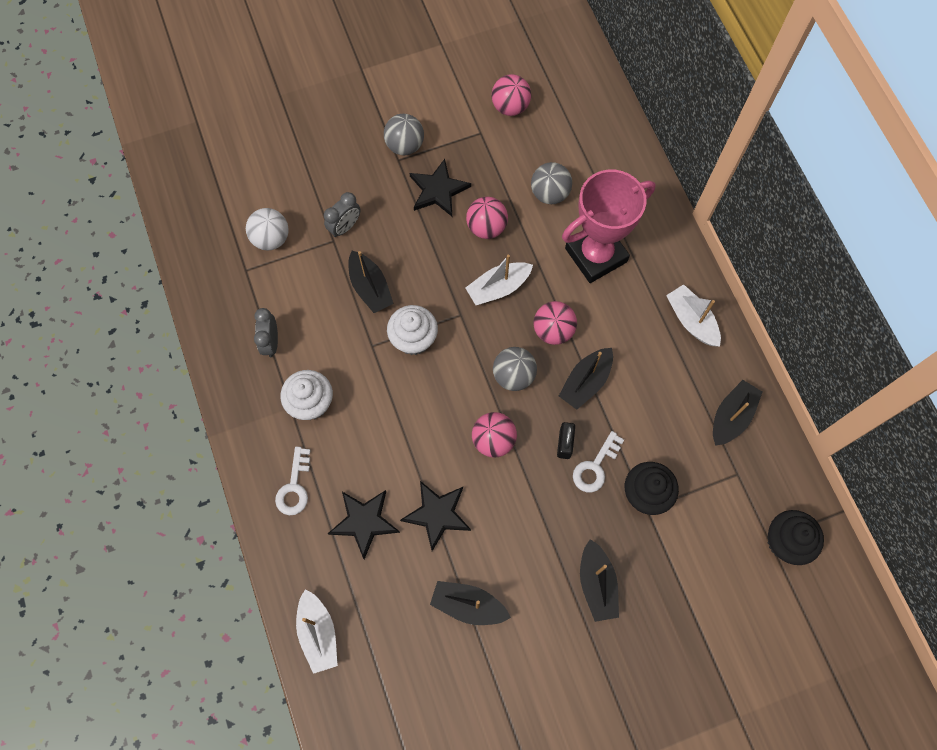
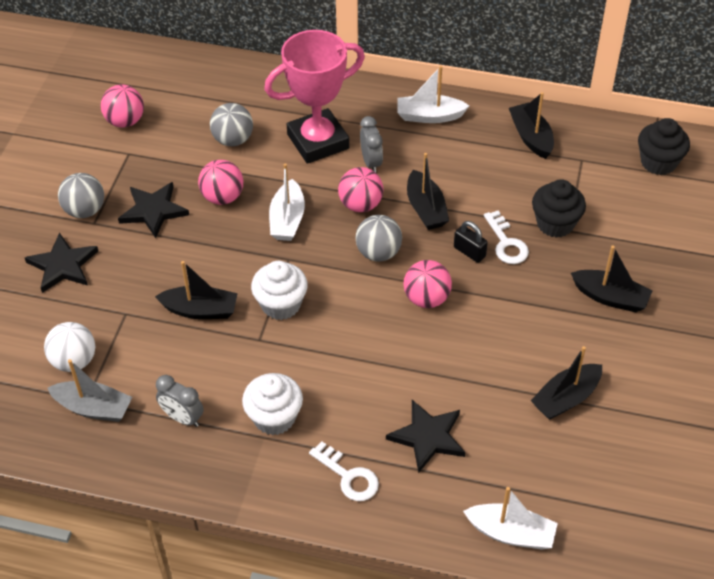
camera: 55 degrees left, 20 degrees down
grey clock [324,192,360,237] -> grey clock moved to [360,116,383,173]
black star [400,481,471,551] -> black star moved to [25,233,98,293]
pink trophy [562,170,655,283] -> pink trophy turned 60 degrees clockwise [264,30,365,164]
none -> grey boat [48,359,132,422]

